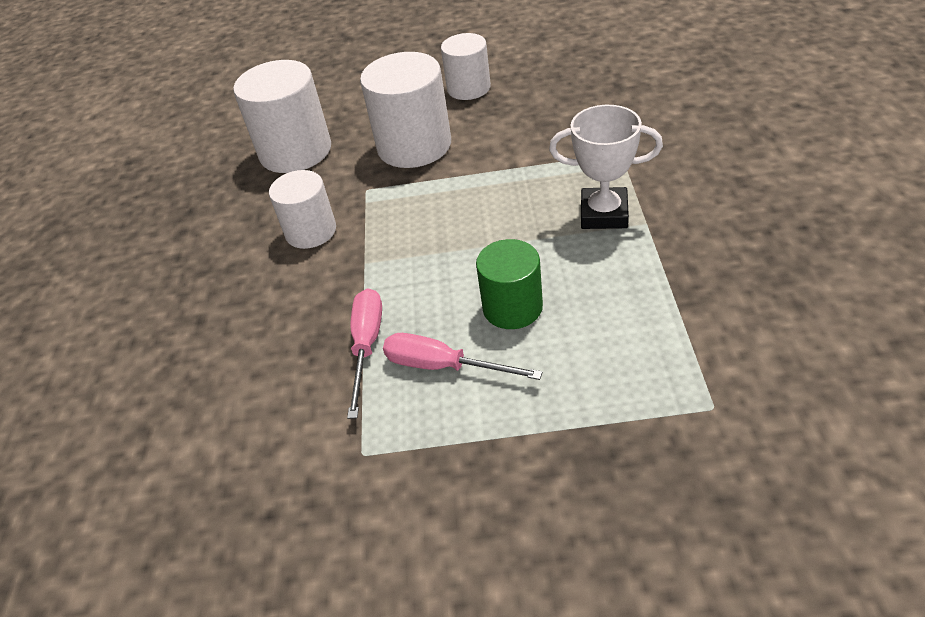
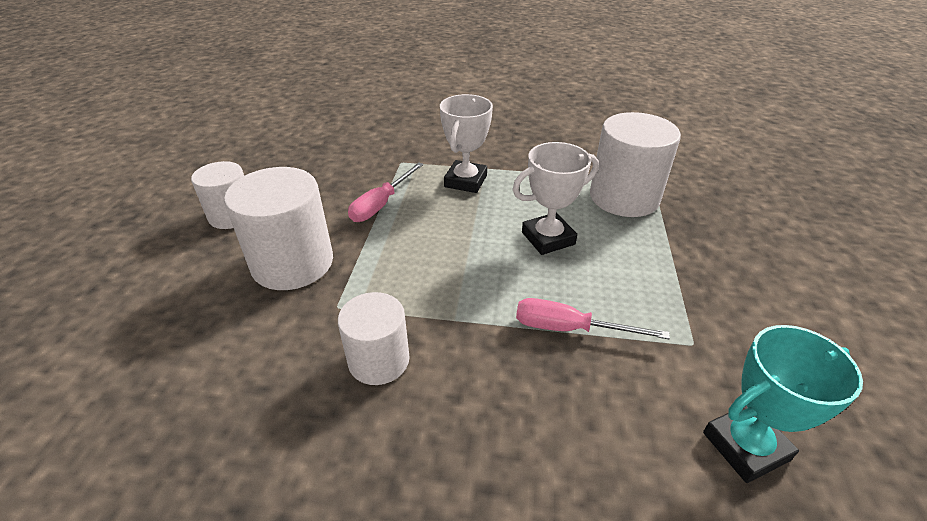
camera: 85 degrees left, 5 degrees down
white cylinder [233,60,331,173] -> white cylinder moved to [590,112,681,217]
pink screwdriver [383,333,543,380] -> pink screwdriver moved to [348,162,424,222]
green cylinder [476,239,543,329] -> white trophy [512,142,599,255]
none -> turquoise trophy [703,325,863,483]

